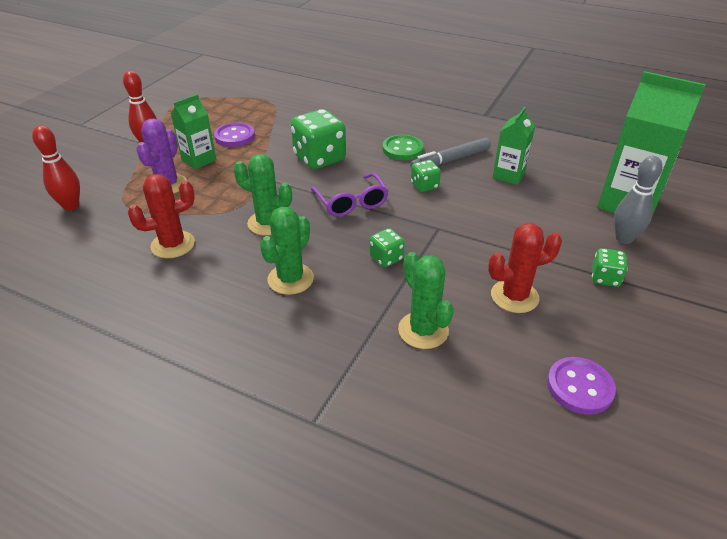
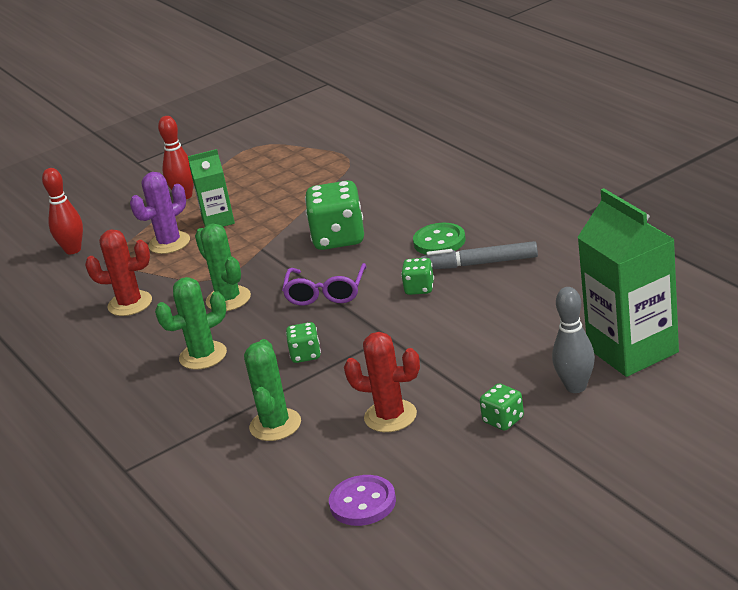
camera: 35 degrees right, 10 degrees down
purple button [214,123,255,147] -> none
green carton [493,107,535,185] -> none

